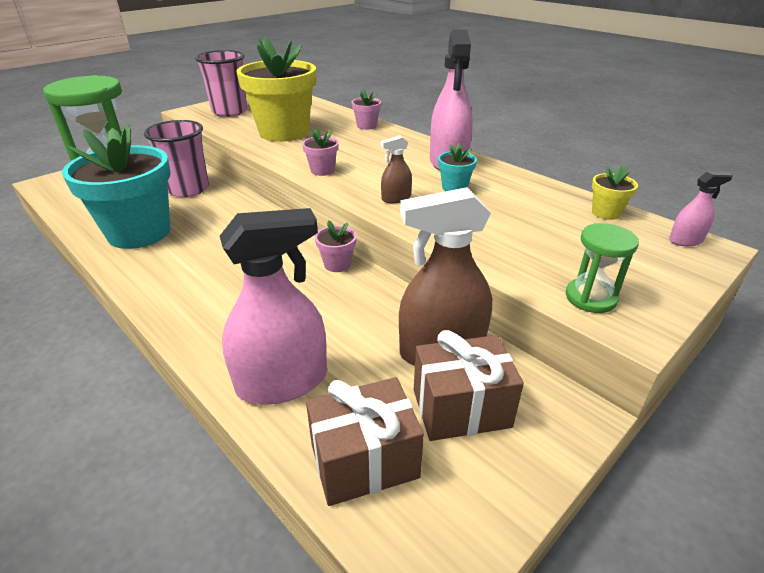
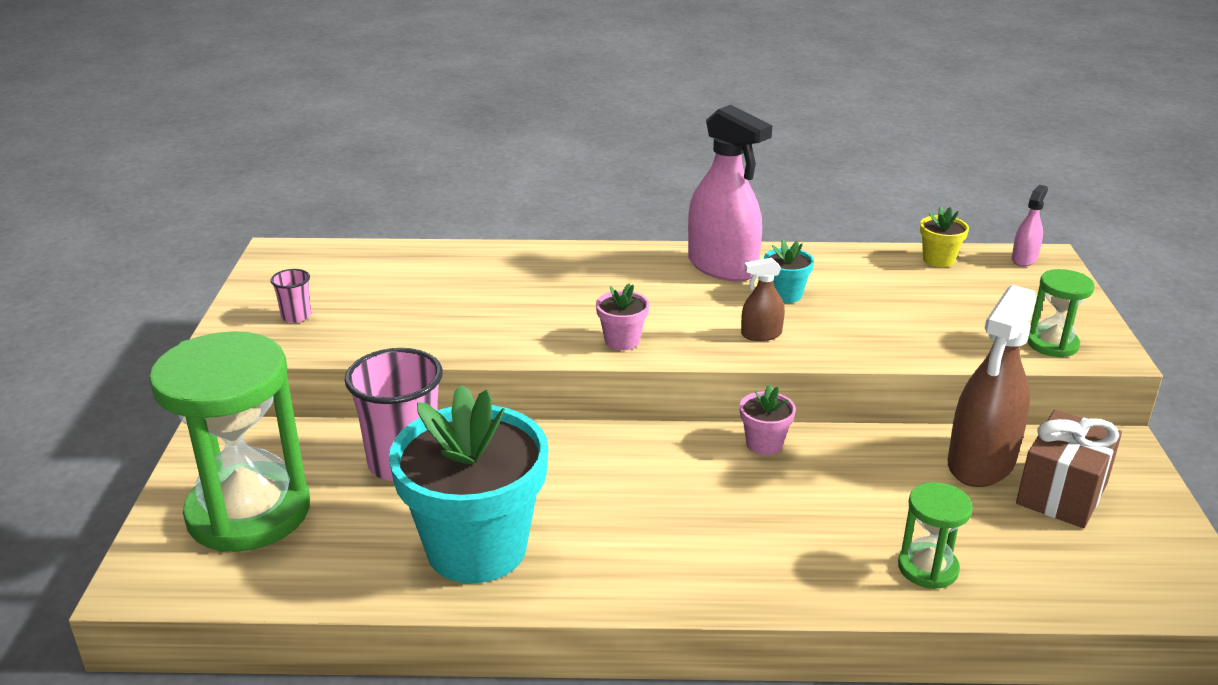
camera: 45 degrees left, 5 degrees down
pink cup [195,50,247,117] -> pink cup [271,269,311,323], size x0.45
pink spray bottle [220,208,327,405] -> green hourglass [898,482,973,589]
yellow flower pot [236,37,316,142] -> none
brown gift [306,377,424,506] -> none
pink flower pot [351,89,381,130] -> none
brown spray bottle [380,135,412,203] -> brown spray bottle turned 60 degrees clockwise [741,258,785,341]

